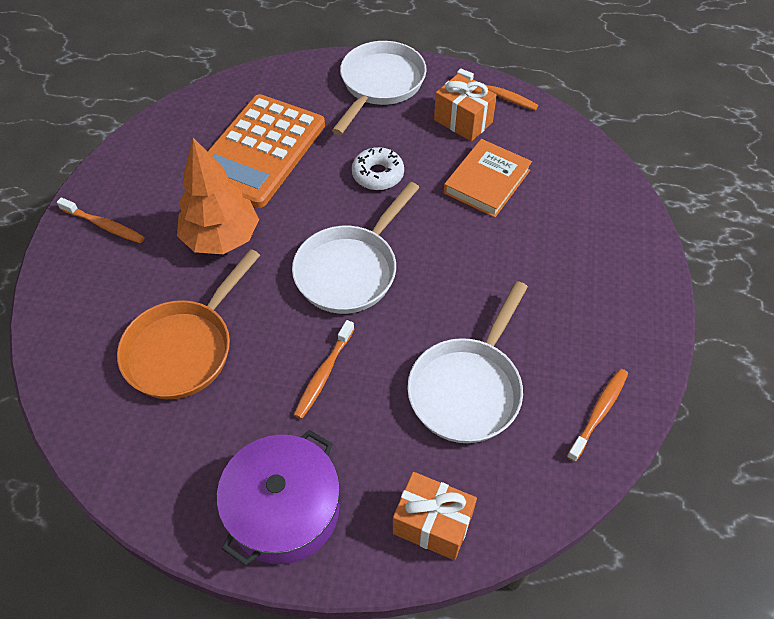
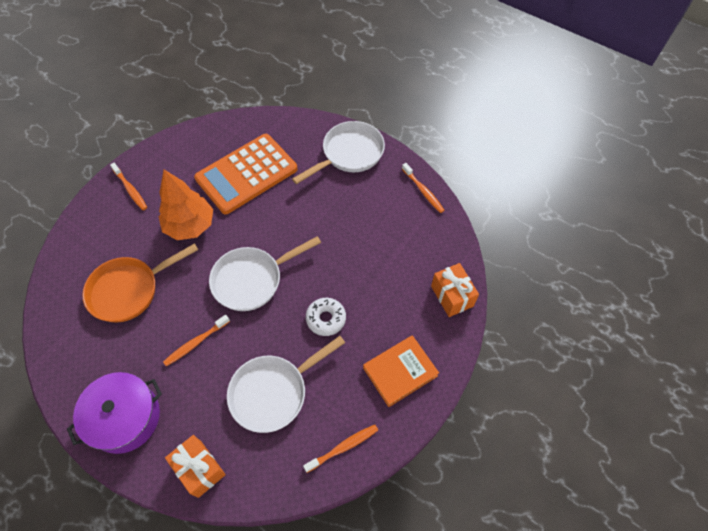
camera: 25 degrees right, 5 degrees up
white donut [352,147,404,190] -> white donut moved to [306,298,346,336]
orange gift [434,74,497,142] -> orange gift moved to [431,263,479,317]
orange book [444,139,532,218] -> orange book moved to [363,335,439,407]

